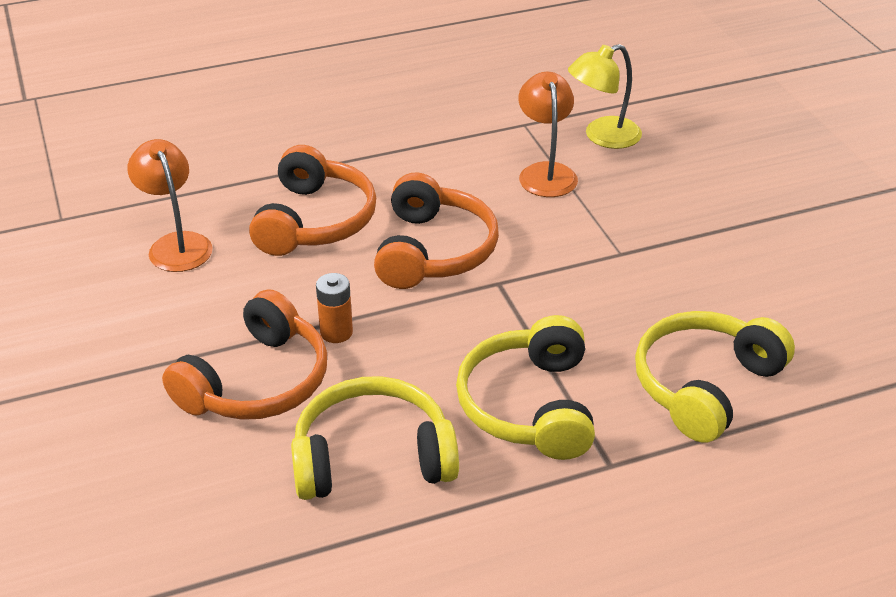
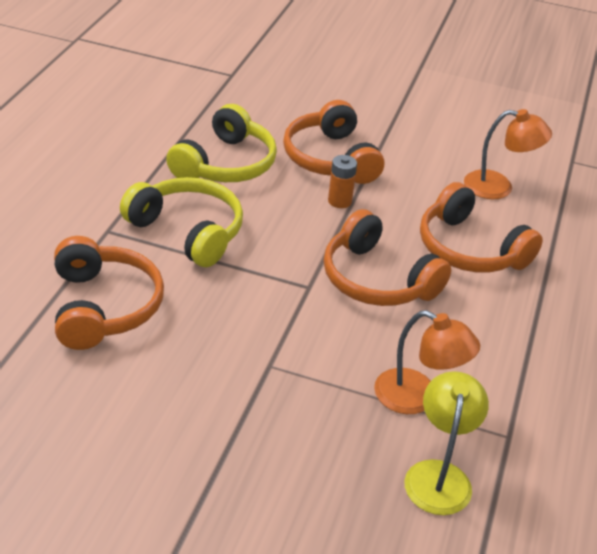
camera: 125 degrees right, 0 degrees up
yellow headphones [635,311,795,443] -> orange headphones [54,236,164,350]

